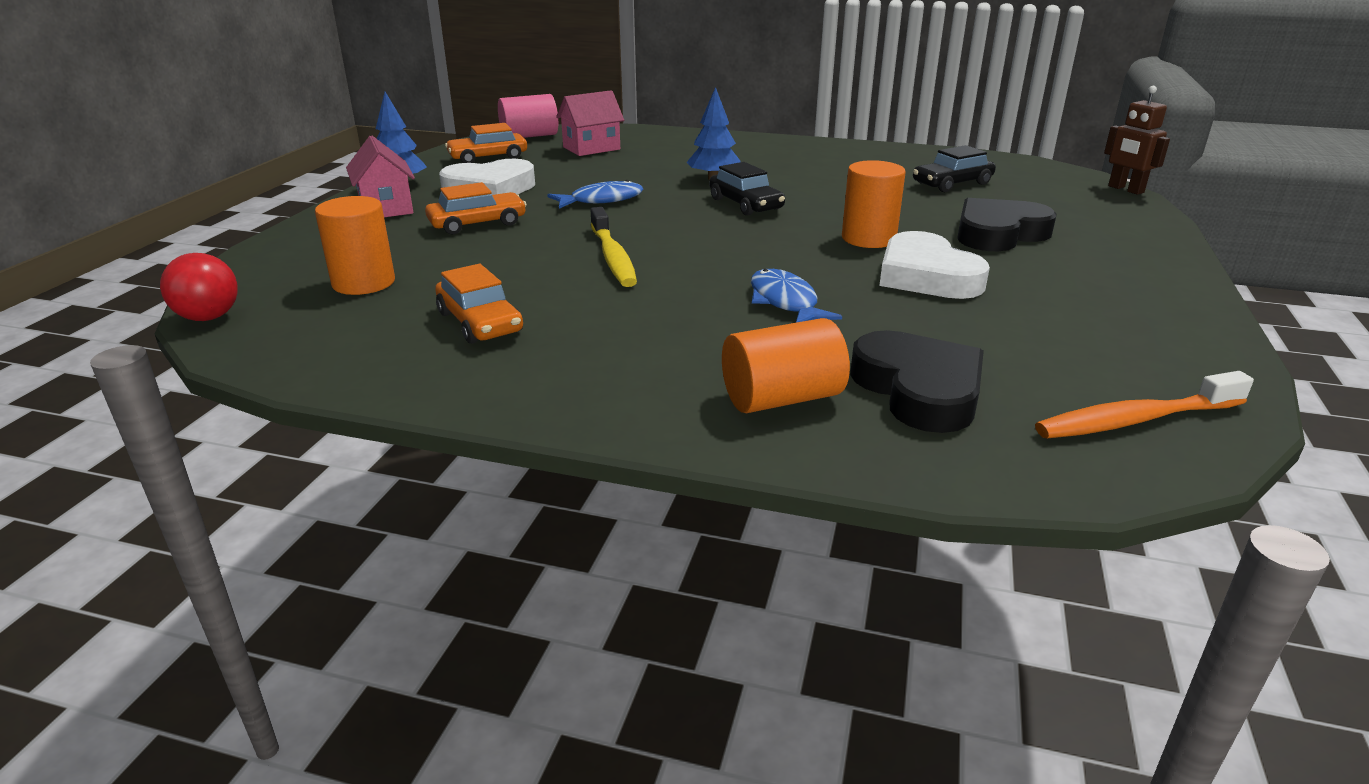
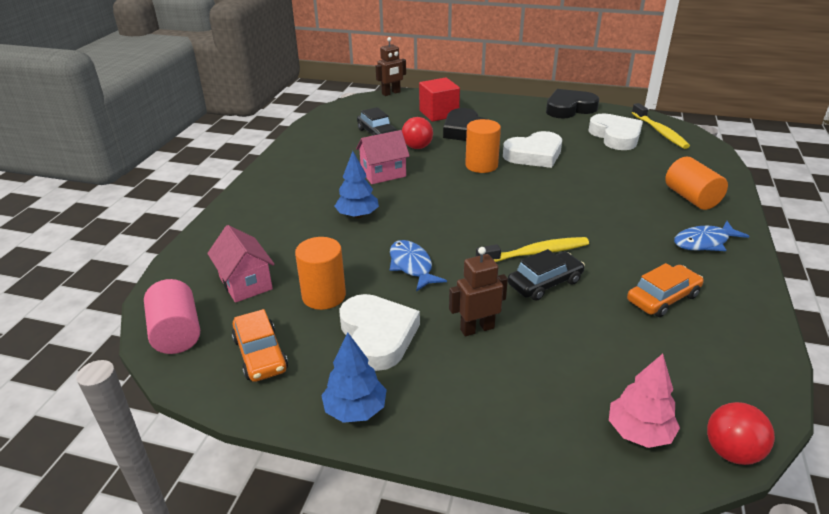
camera: 90 degrees left, 5 degrees up
orange cylinder [315,196,395,295] -> orange cylinder moved to [295,237,346,310]
pink house [346,136,415,217] -> pink house moved to [356,130,410,184]
orange car [425,182,527,234] -> brown robot [449,247,508,336]
black car [709,162,785,216] -> black car moved to [508,249,585,301]
blue fish [751,269,842,323] -> blue fish moved to [674,221,749,251]
black heart [850,330,984,433] -> black heart moved to [546,89,599,119]
orange toothbrush [1035,371,1254,438] -> yellow toothbrush [632,103,690,149]
none -> red ball [402,117,433,149]
none -> red cube [419,78,460,122]
none -> white heart [588,113,643,150]
none -> pink tree [609,354,680,448]

